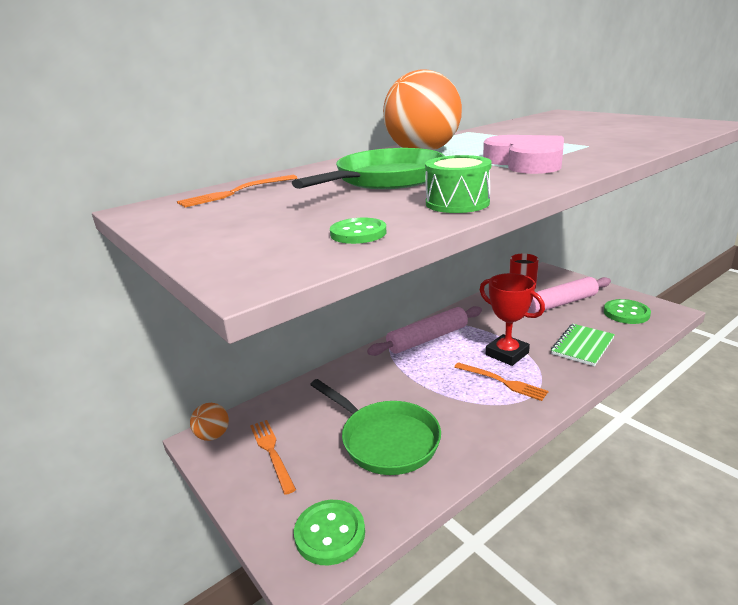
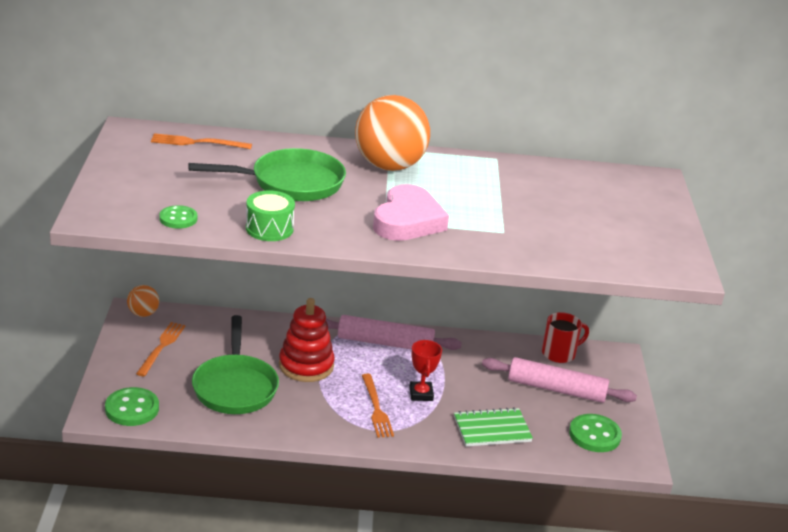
camera: 35 degrees right, 5 degrees up
red trophy [480,273,545,366] -> red trophy [410,340,442,401], size x0.66
none -> red stacking toy [279,298,335,382]

